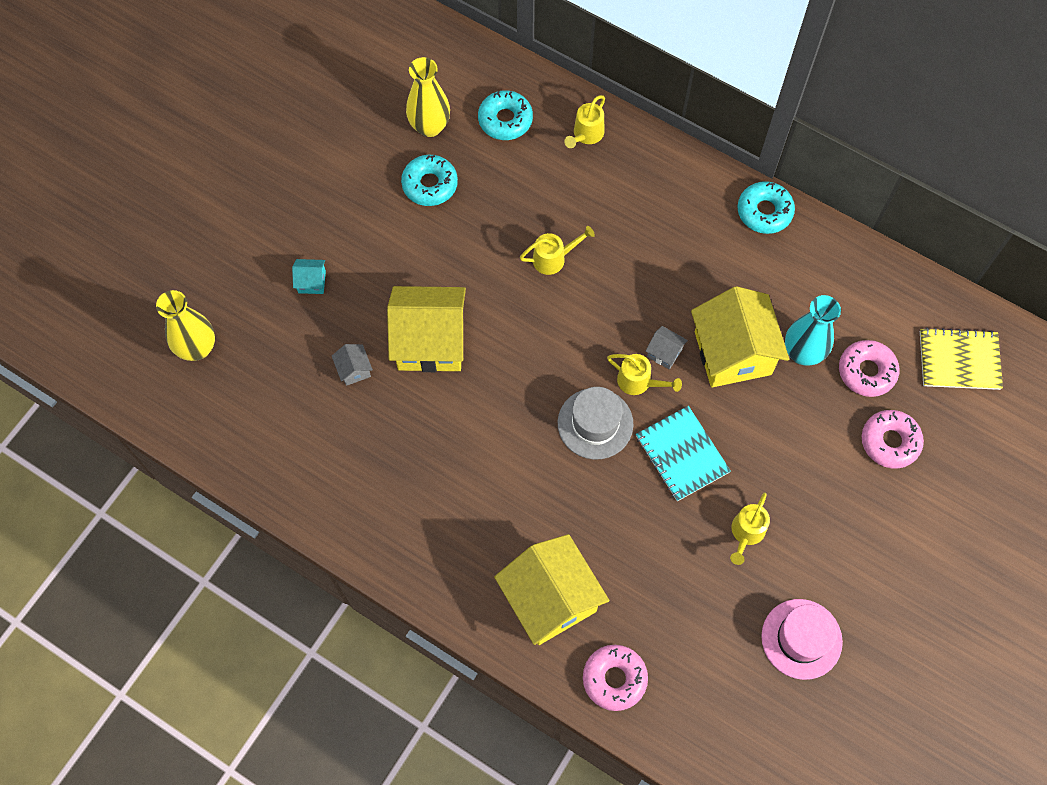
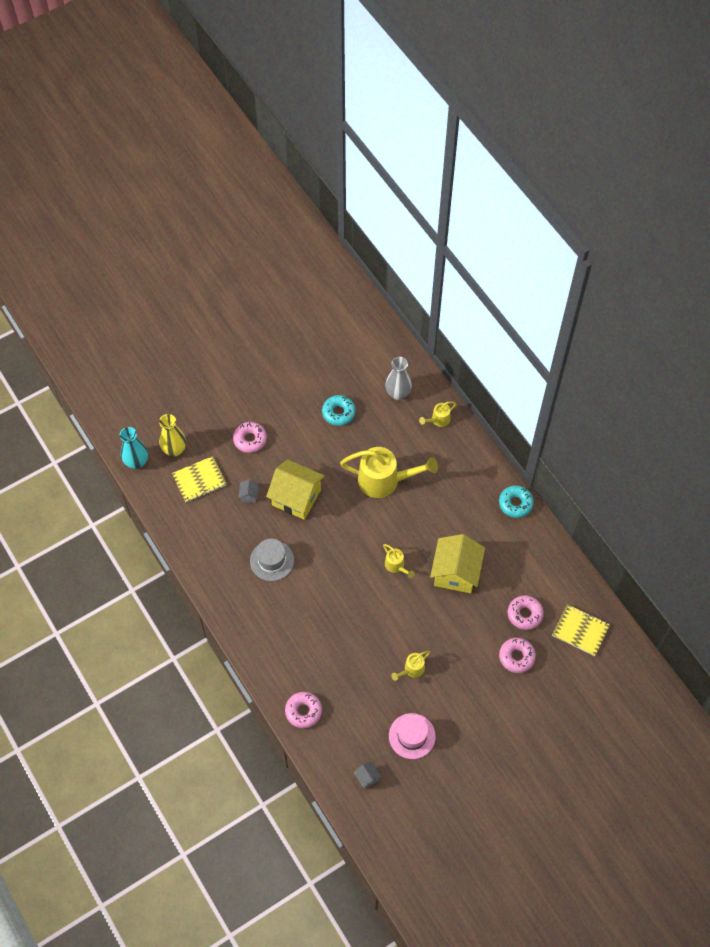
camera: 25 degrees right, 5 degrees down
turquoise house [292,259,326,294] -> pink donut [233,422,267,453]
yellow vase [406,57,450,137] -> none
turquoise donut [478,90,533,140] -> grey vase [385,357,412,400]
yellow house [494,534,609,645] -> none
yellow watering can [520,226,595,275] -> yellow watering can [340,447,438,498], size x2.10
grey hat [558,387,634,459] -> grey hat moved to [250,539,294,581]
turquoise notebook [636,406,731,501] -> none
grey house [646,326,688,370] -> grey house moved to [354,762,381,789]
turquoise vase [785,295,841,366] -> turquoise vase moved to [120,427,148,469]
none -> yellow notebook [172,456,226,502]

